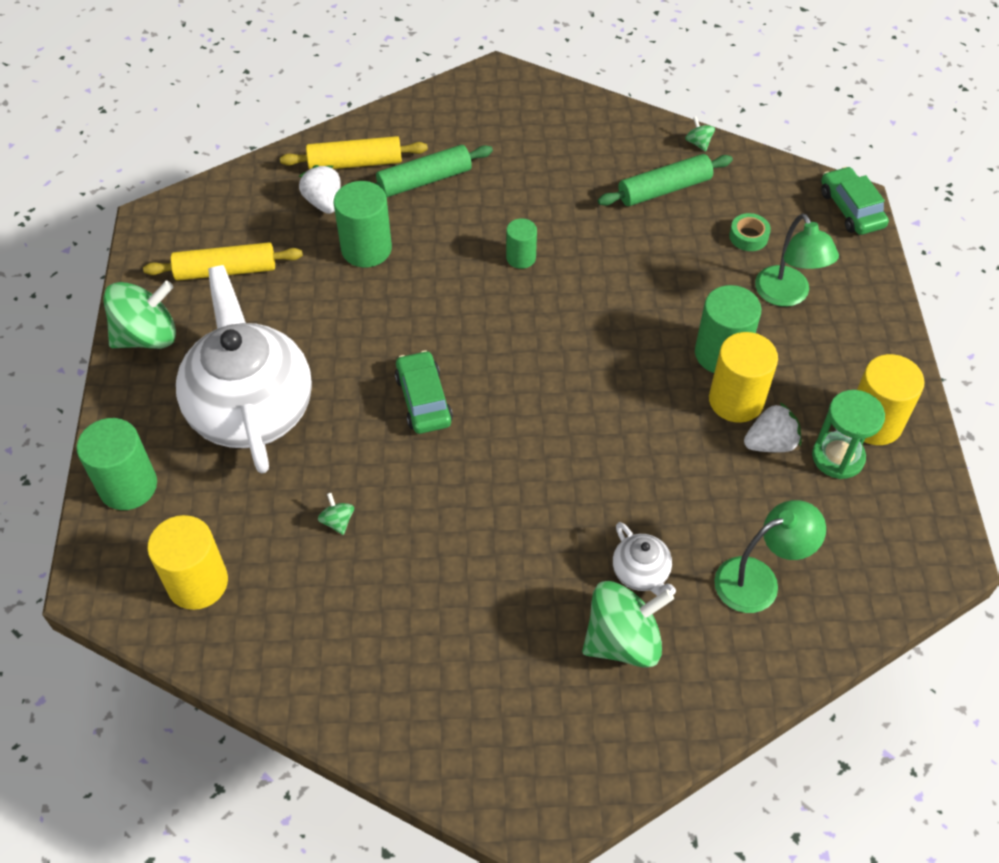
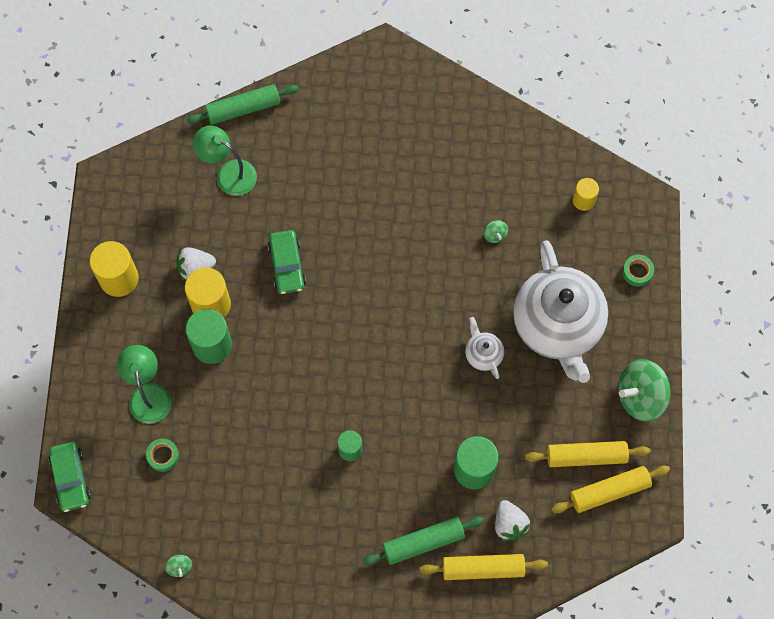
camera: 175 degrees left, 15 degrees up
green cylinder [77,418,157,510] -> green tape [622,255,654,287]
yellow cylinder [147,515,228,610] -> yellow cylinder [573,178,599,211], size x0.59
green car [395,350,453,434] -> green car moved to [268,230,306,294]
green spinning top [582,581,674,668] -> none
green rolling pin [598,154,733,206] -> green rolling pin moved to [187,84,299,125]
white teapot [613,522,676,596] -> white teapot moved to [465,317,504,379]
green lamp [714,500,826,613] -> green lamp turned 45 degrees clockwise [193,126,257,196]
green hourglass [812,390,885,479] -> none
none -> yellow rolling pin [552,466,670,513]

